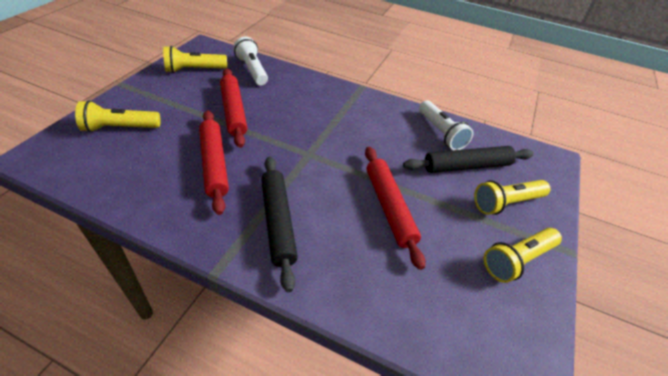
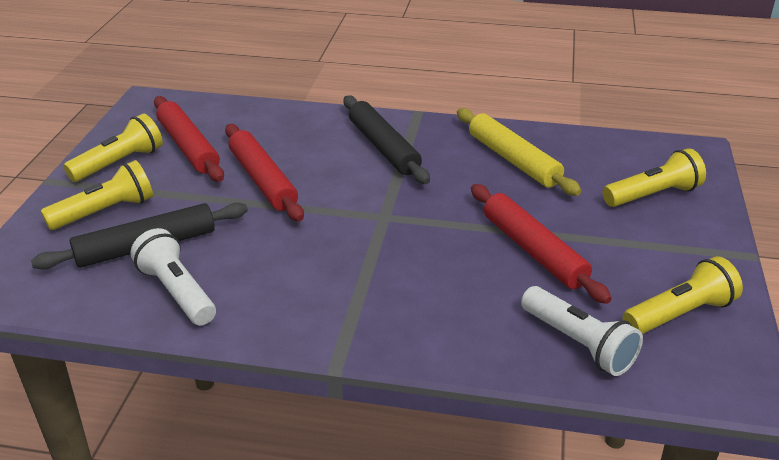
camera: 170 degrees right, 10 degrees down
red rolling pin [199,110,229,215] -> red rolling pin moved to [154,96,224,182]
none -> yellow rolling pin [457,108,581,196]

